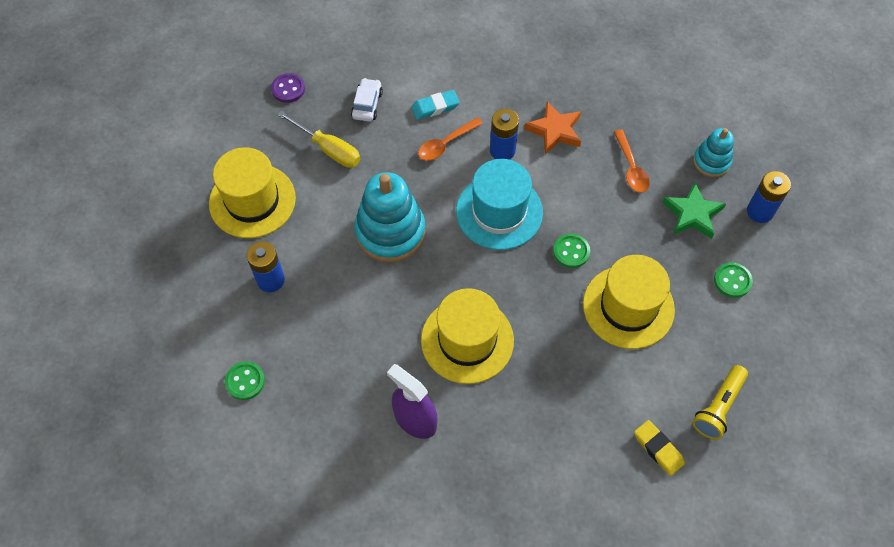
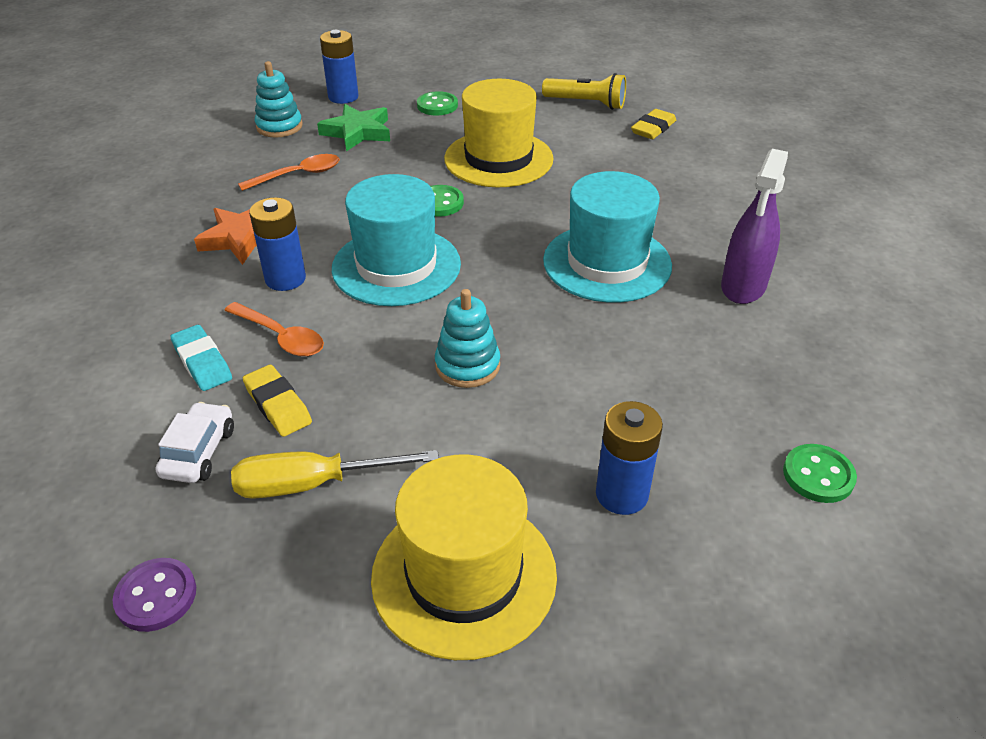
camera: 105 degrees left, 20 degrees down
yellow screwdriver [277,111,360,168] -> yellow screwdriver turned 120 degrees counterclockwise [231,450,439,499]
white car [351,78,383,122] -> white car turned 105 degrees clockwise [156,402,234,483]
turquoise stacking toy [355,172,426,262] -> turquoise stacking toy [435,289,500,388], size x0.56
yellow hat [421,288,514,384] -> turquoise hat [543,171,672,303]
none -> yellow eraser [243,365,312,437]

